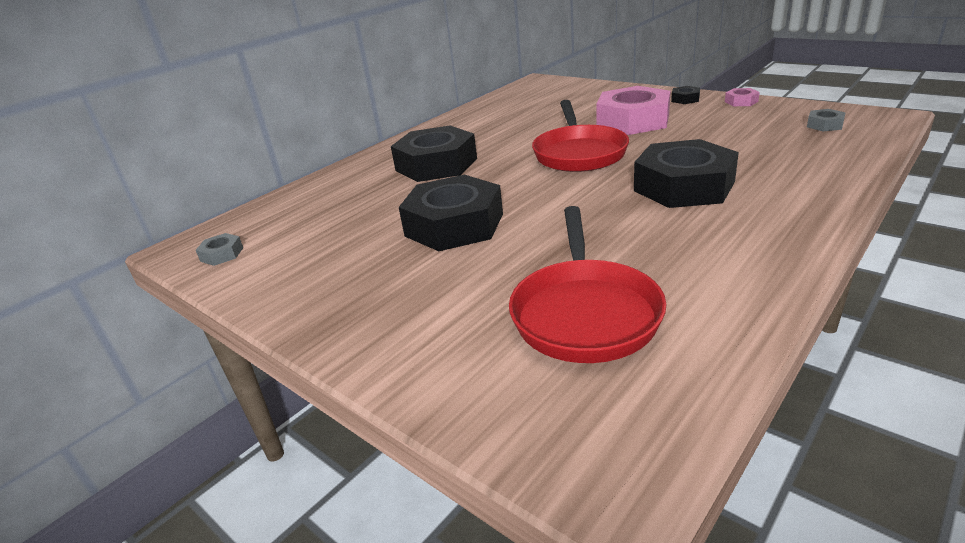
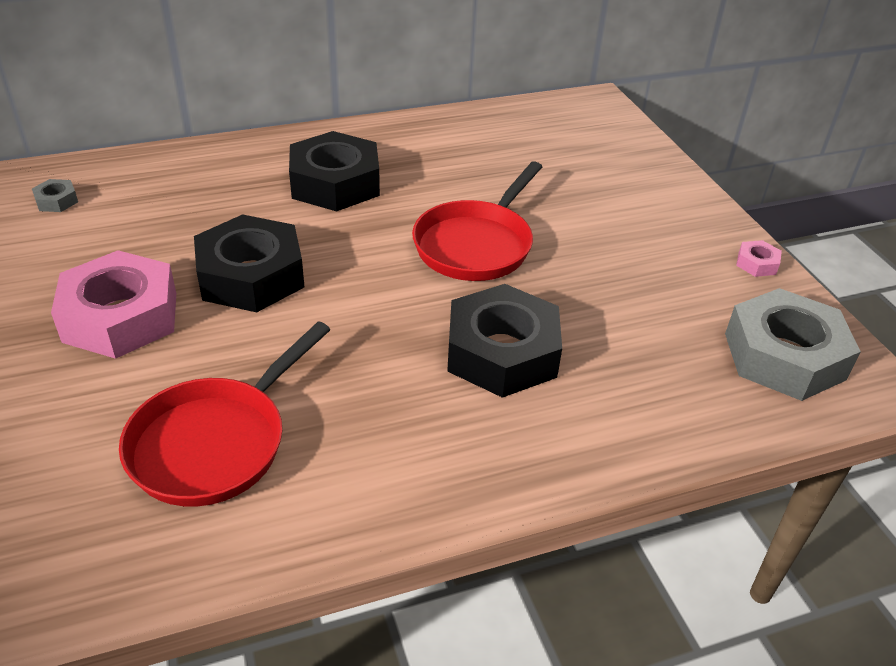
camera: 25 degrees right, 10 degrees up
pink nut [596,86,671,135] -> pink nut moved to [51,250,176,359]
black nut [671,86,700,104] -> none
grey nut [807,109,846,131] -> grey nut [725,288,861,401], size x2.42

